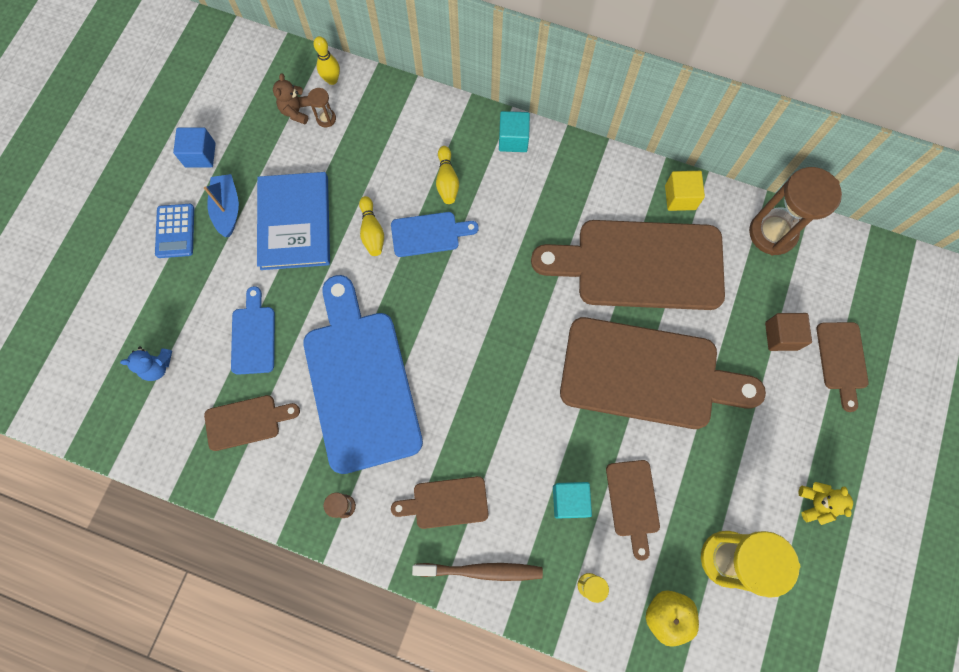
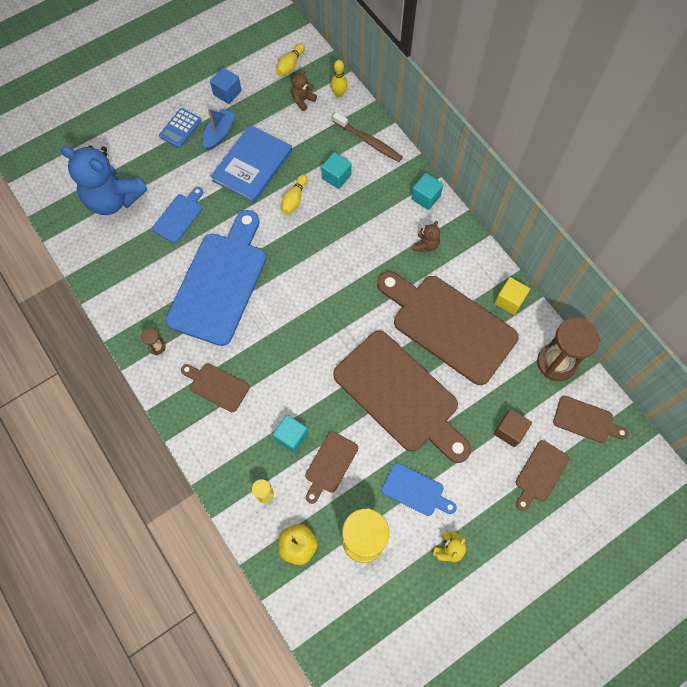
camera: 35 degrees right, 5 degrees down
blue teddy bear [120,346,172,381] -> blue teddy bear [61,146,147,215], size x2.35
brown cutting board [204,395,300,451] -> brown cutting board moved to [553,396,628,443]
brown hourglass [308,88,336,127] -> none
blue cutting board [391,212,479,257] -> blue cutting board moved to [382,463,457,516]
brown toothbrush [412,563,543,581] -> brown toothbrush moved to [333,112,403,162]
yellow bowling pin [436,146,459,204] -> yellow bowling pin moved to [276,43,305,76]
none -> turquoise cube [321,152,352,189]
none -> brown teddy bear [413,221,440,252]

